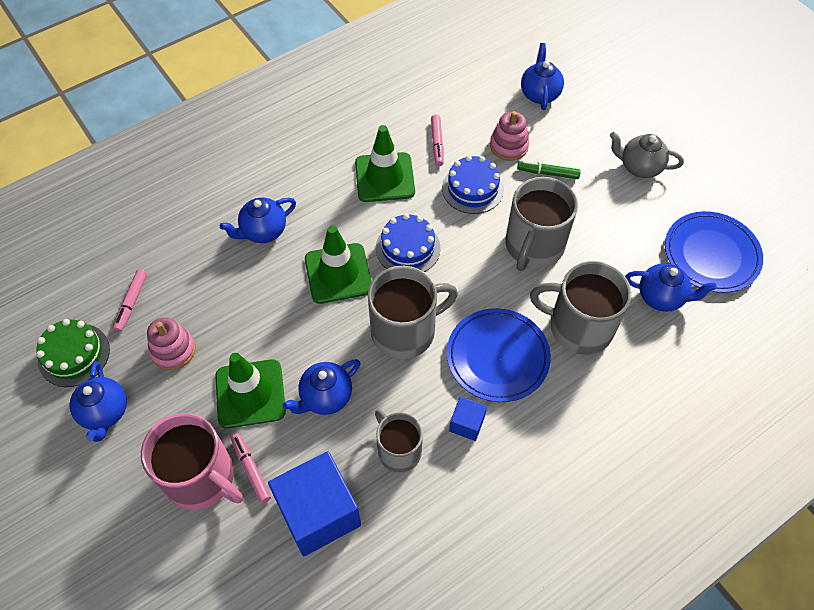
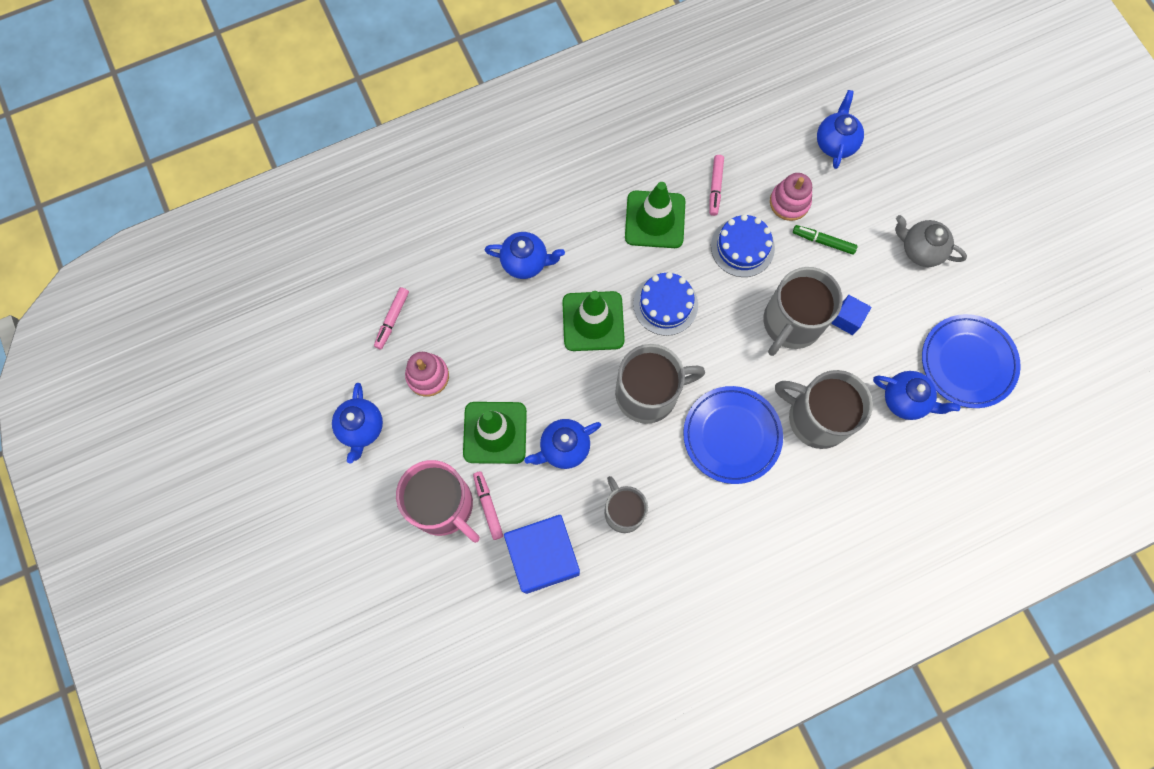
camera: 10 degrees right, 15 degrees up
green cake [36,319,110,387] -> none
blue teapot [220,198,296,243] -> blue teapot turned 150 degrees counterclockwise [485,232,565,279]
blue cube [449,396,487,441] -> blue cube moved to [831,295,871,335]

